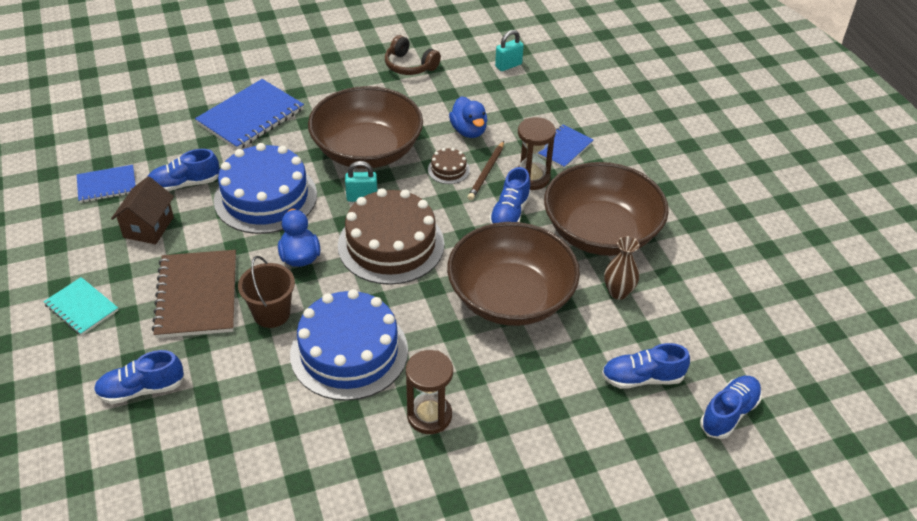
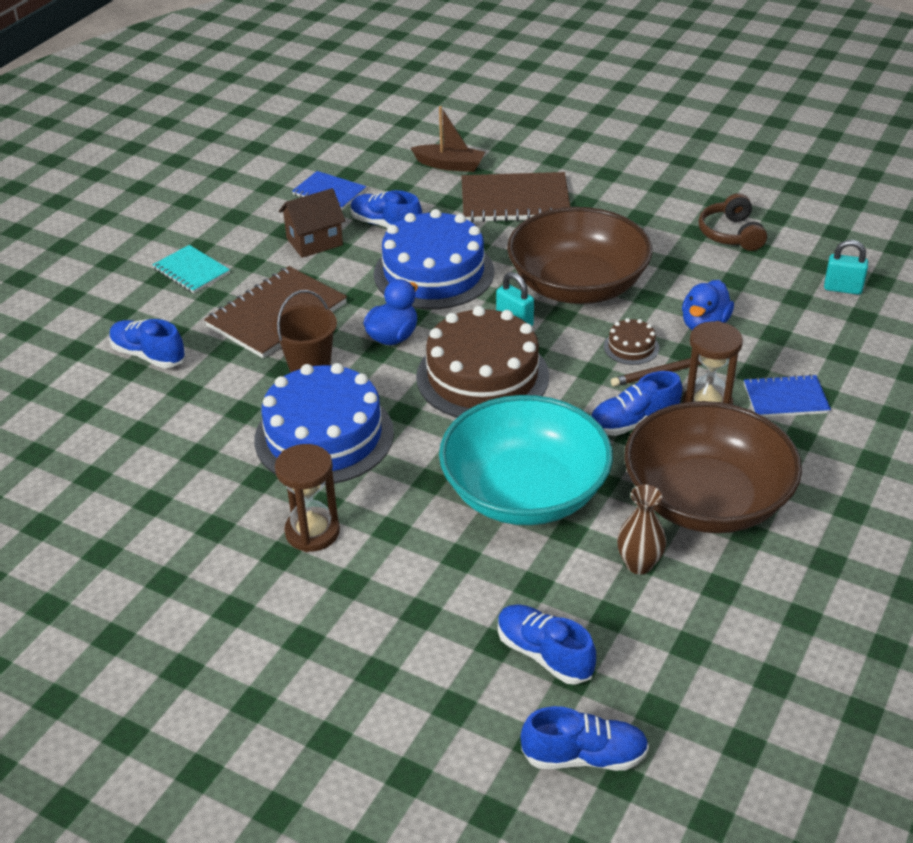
camera: 50 degrees right, 5 degrees down
turquoise notebook [44,277,118,336] -> turquoise notebook turned 45 degrees counterclockwise [152,245,230,293]
blue notebook [195,79,304,150] -> brown notebook [461,172,570,222]
brown bowl [447,222,580,326] -> turquoise bowl [439,395,613,525]
none -> brown boat [411,106,485,172]

